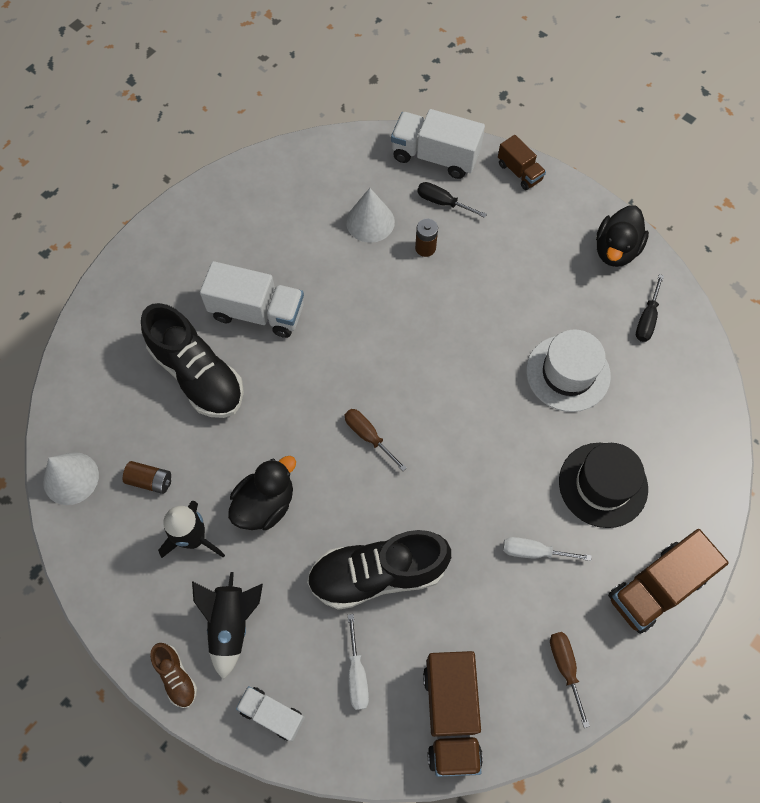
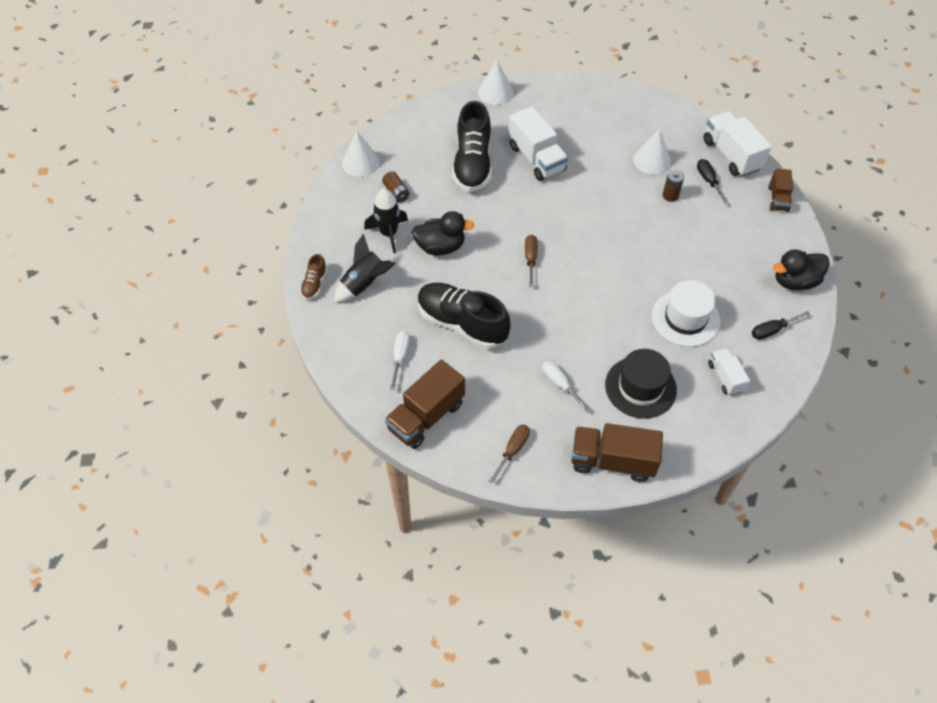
camera: 45 degrees right, 10 degrees down
white truck [236,686,305,741] -> white truck moved to [708,348,750,396]
white screwdriver [348,614,369,710] -> white screwdriver turned 150 degrees clockwise [390,331,410,390]
none -> white cone [478,60,514,105]

